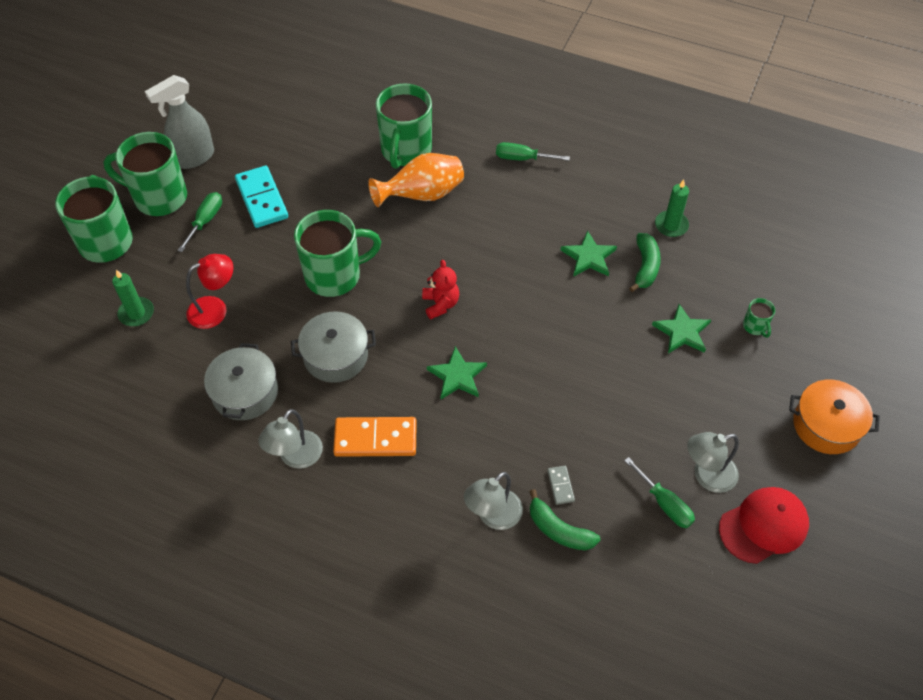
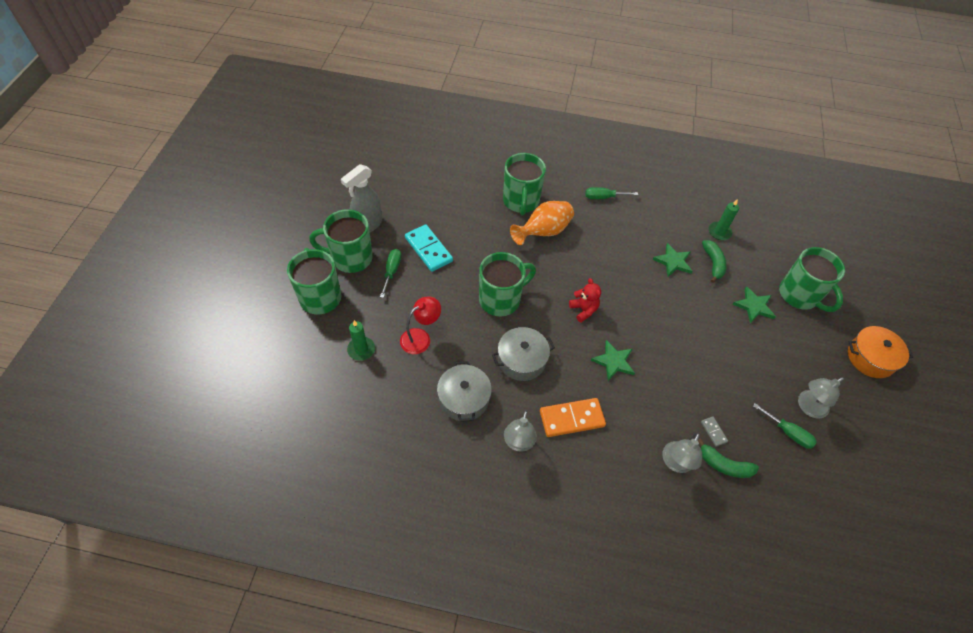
camera: 15 degrees left, 0 degrees up
red cap [719,487,809,564] -> none
green mug [743,298,775,338] -> green mug [779,247,845,312], size x2.35

